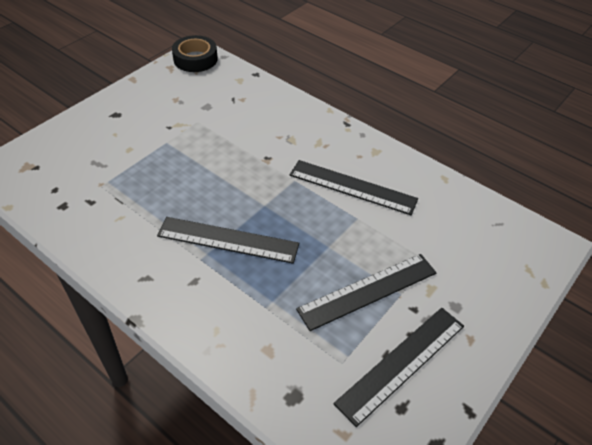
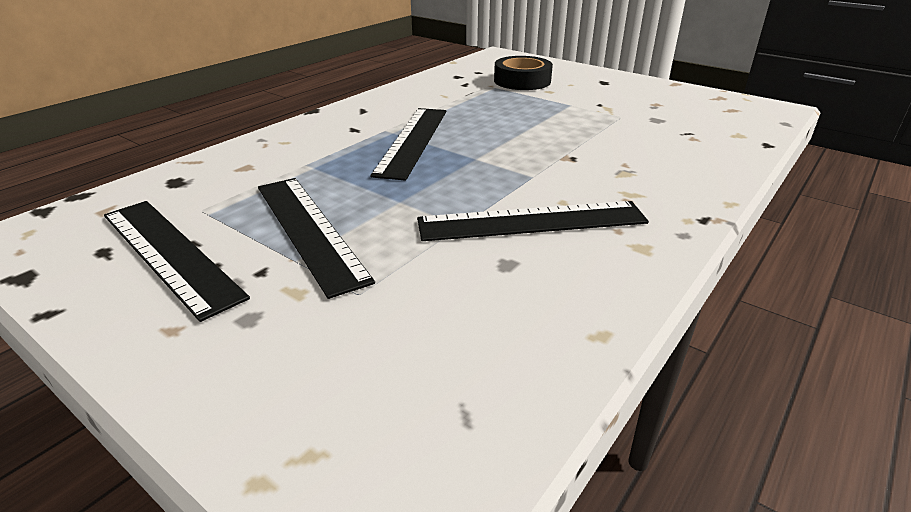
camera: 90 degrees right, 15 degrees down
black tape [172,35,218,72] -> black tape moved to [494,56,553,90]
black ruler [290,160,418,215] -> black ruler turned 60 degrees clockwise [417,201,649,241]

